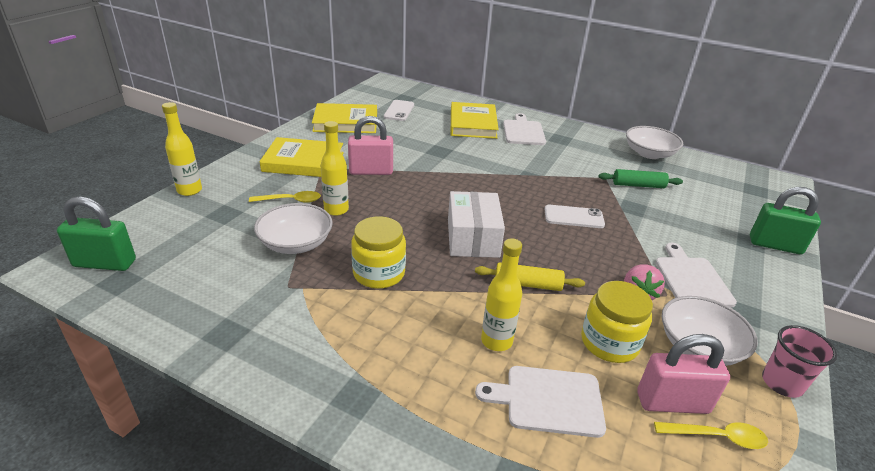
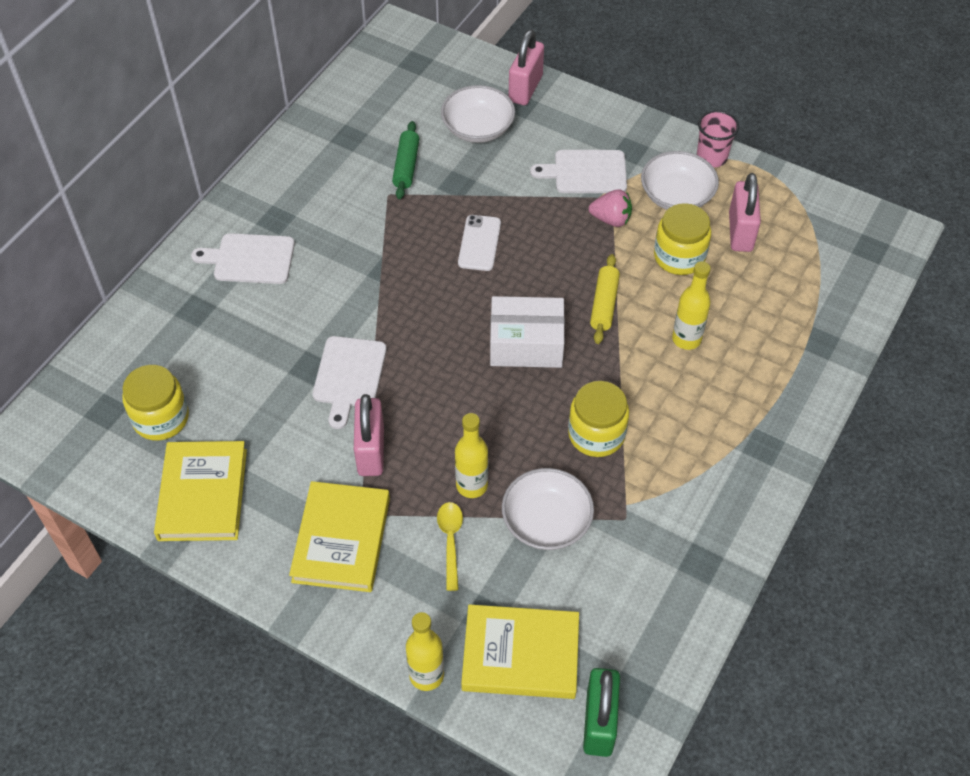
camera: 85 degrees left, 20 degrees up
white phone [383,100,414,121] -> yellow jar [122,365,189,441]
yellow book [450,102,499,139] -> yellow book moved to [461,604,579,699]
white cutting board [475,366,606,438] -> white cutting board moved to [313,336,387,429]
white bowl [626,126,683,159] -> white bowl moved to [441,85,515,143]
yellow spoon [654,422,768,449] -> none
green padlock [750,187,821,254] -> pink padlock [509,30,544,105]

